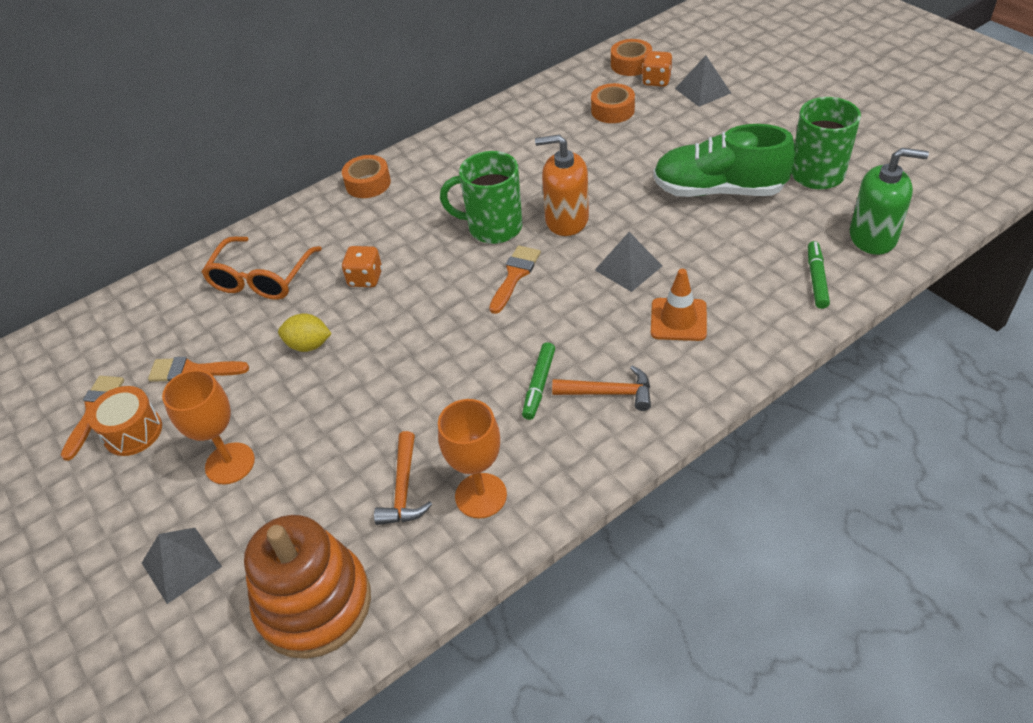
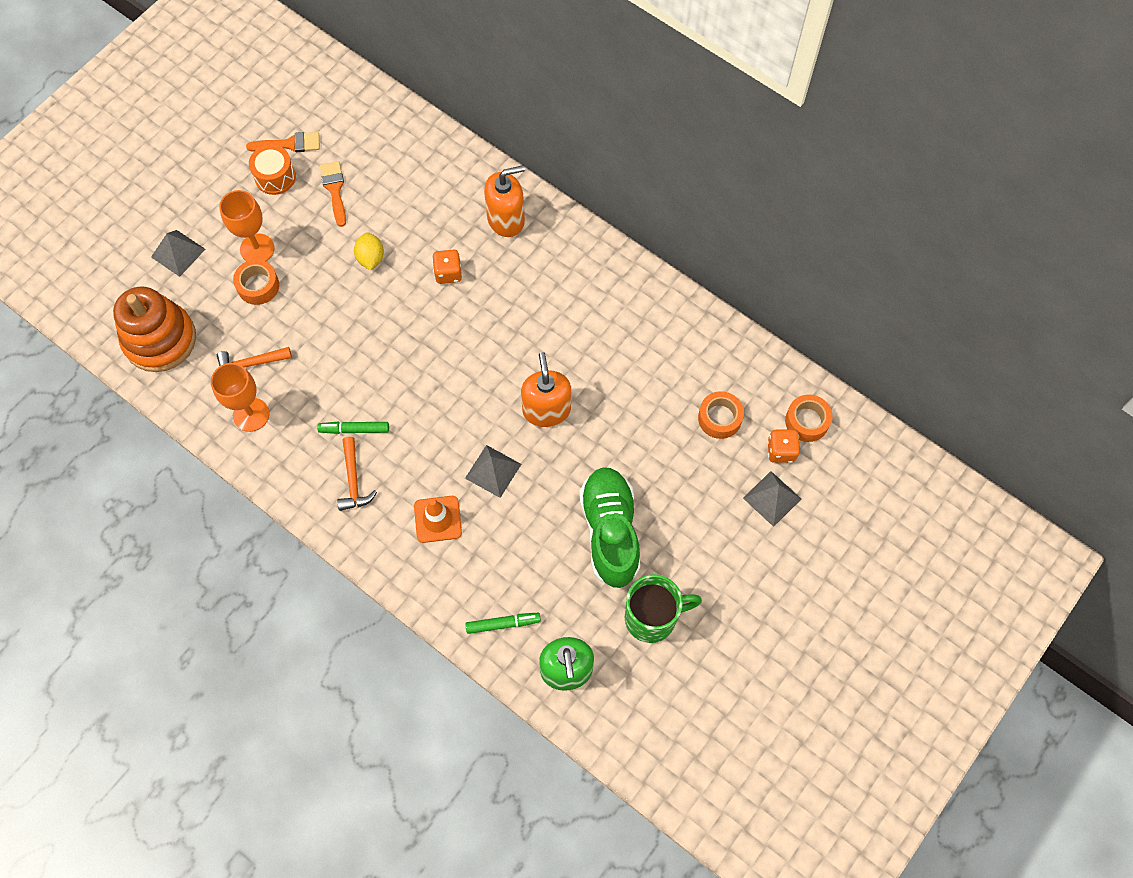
camera: 70 degrees right, 20 degrees up
orange glasses [202,237,322,300] -> none
orange tape [342,155,391,198] -> orange tape moved to [233,259,279,305]
green mug [440,151,522,244] -> none
orange brush [489,245,541,314] -> none
none -> orange soap dispenser [484,165,525,237]

